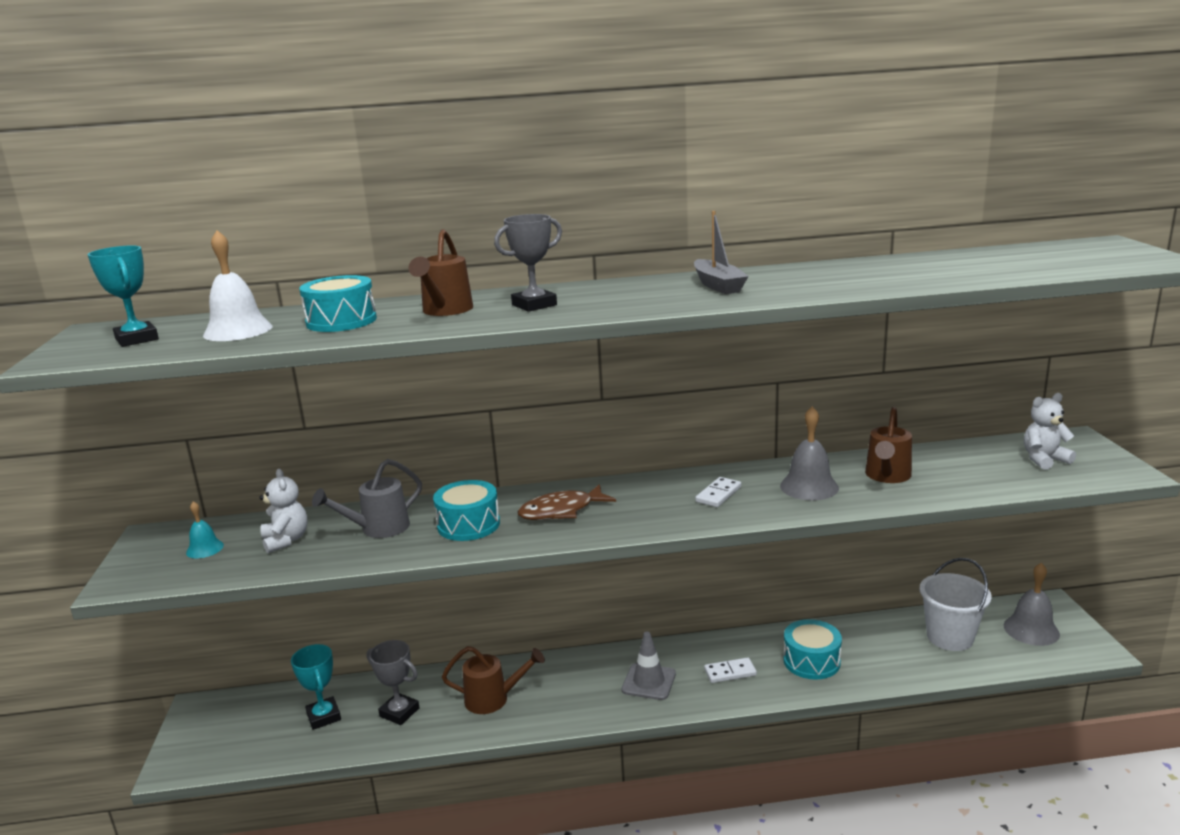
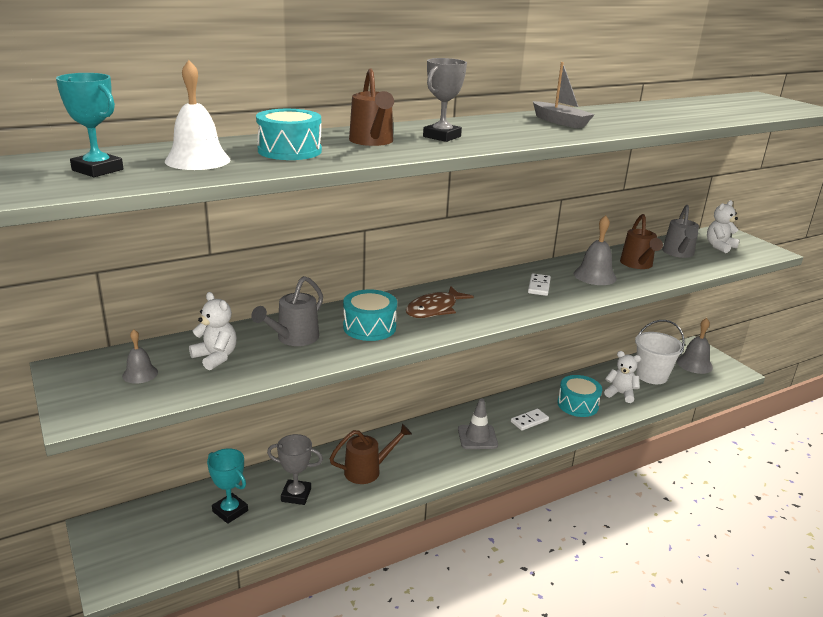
camera: 25 degrees left, 5 degrees up
turquoise bell [186,501,224,558] -> grey bell [122,329,158,384]
none -> white teddy bear [604,351,641,403]
none -> grey watering can [662,205,699,258]

